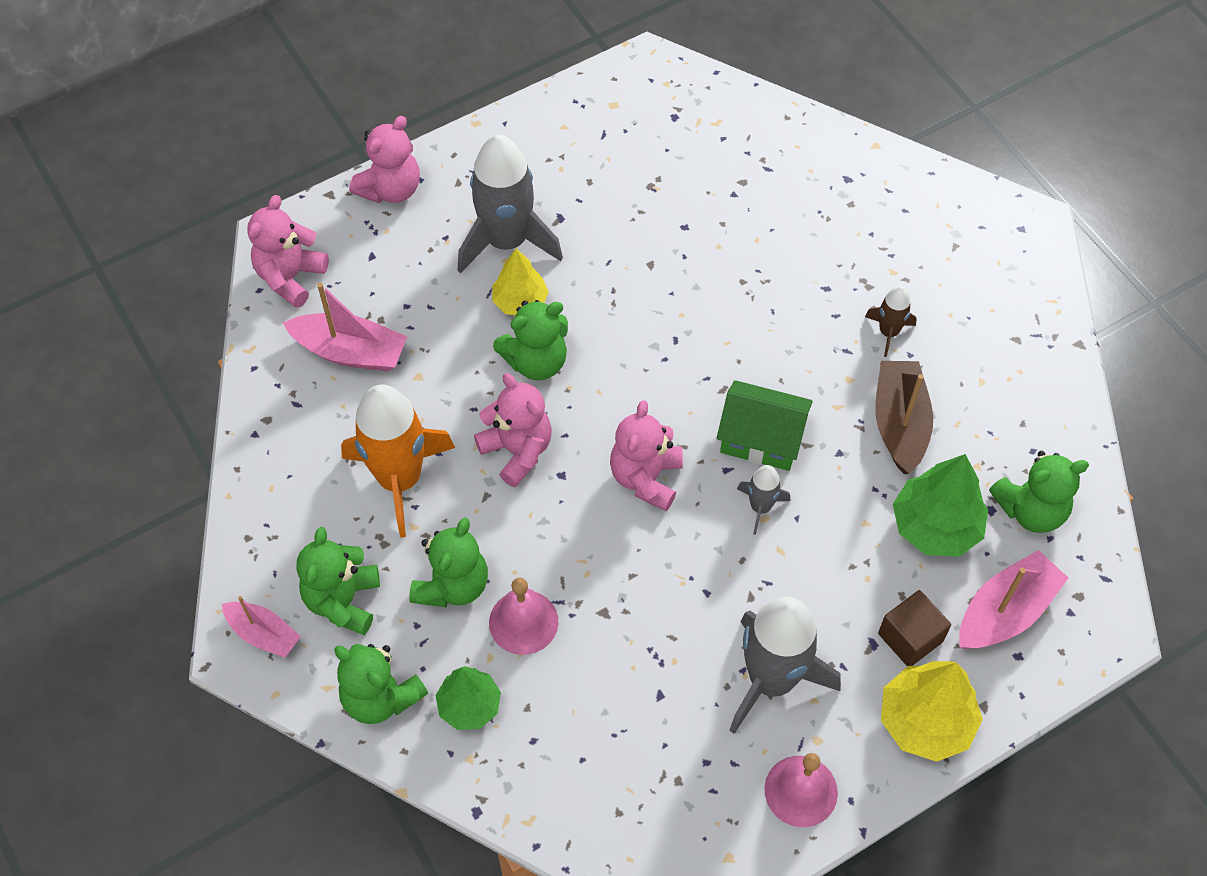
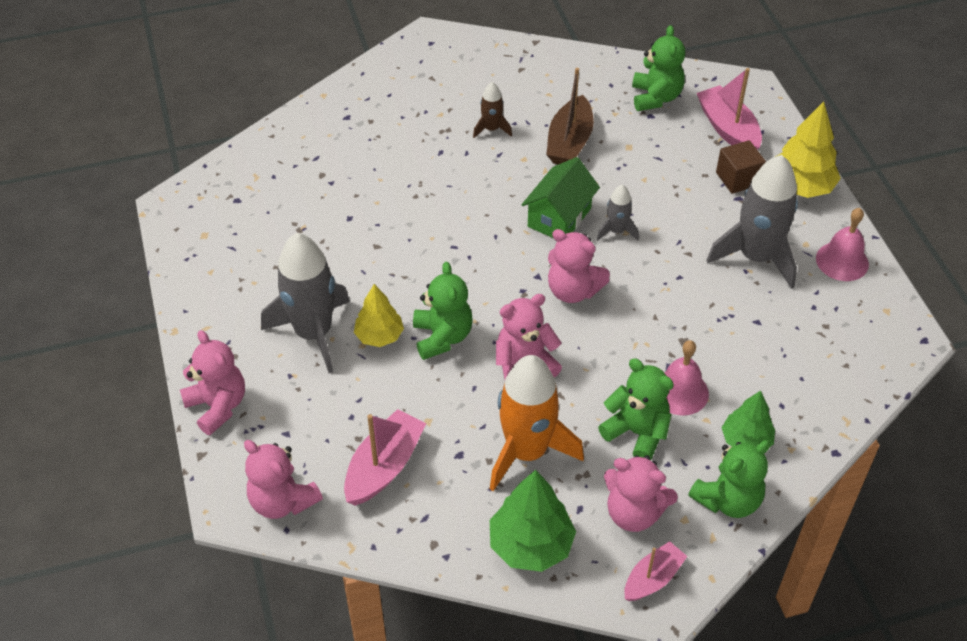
camera: 75 degrees left, 10 degrees down
green teddy bear [296,527,380,635] -> pink teddy bear [604,455,678,532]
brown boat [875,361,933,474] -> brown boat turned 90 degrees counterclockwise [546,67,594,164]
green tree [893,454,988,557] -> green tree moved to [490,470,576,572]

